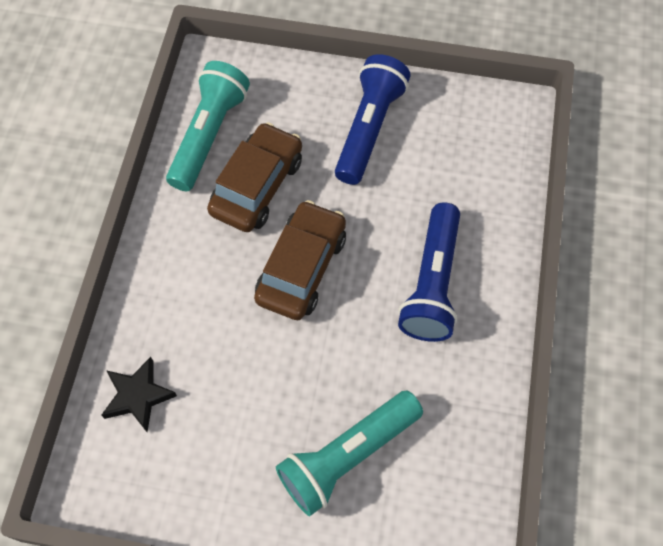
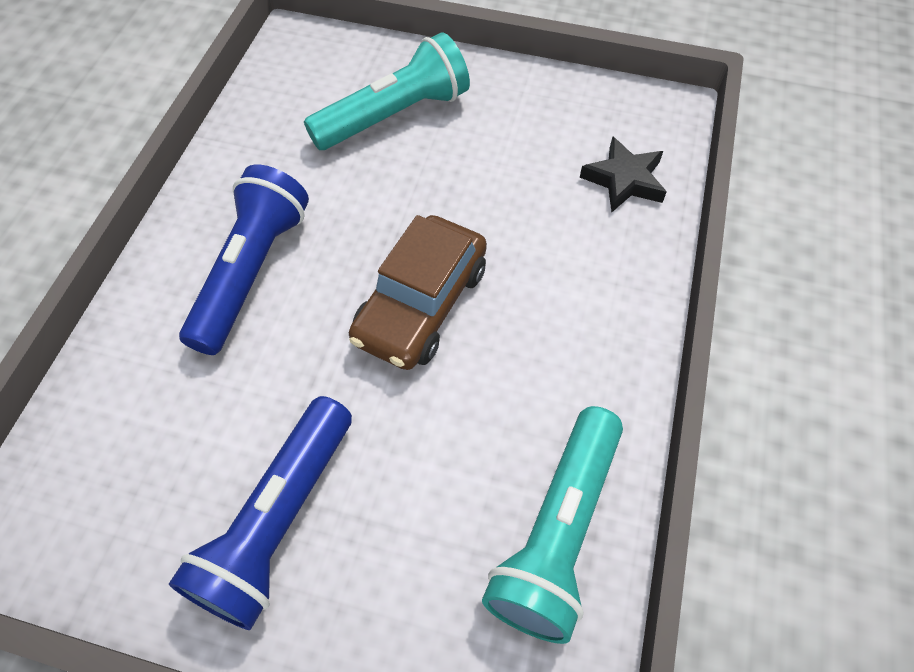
camera: 175 degrees left, 5 degrees down
brown car [207,122,302,232] -> none

